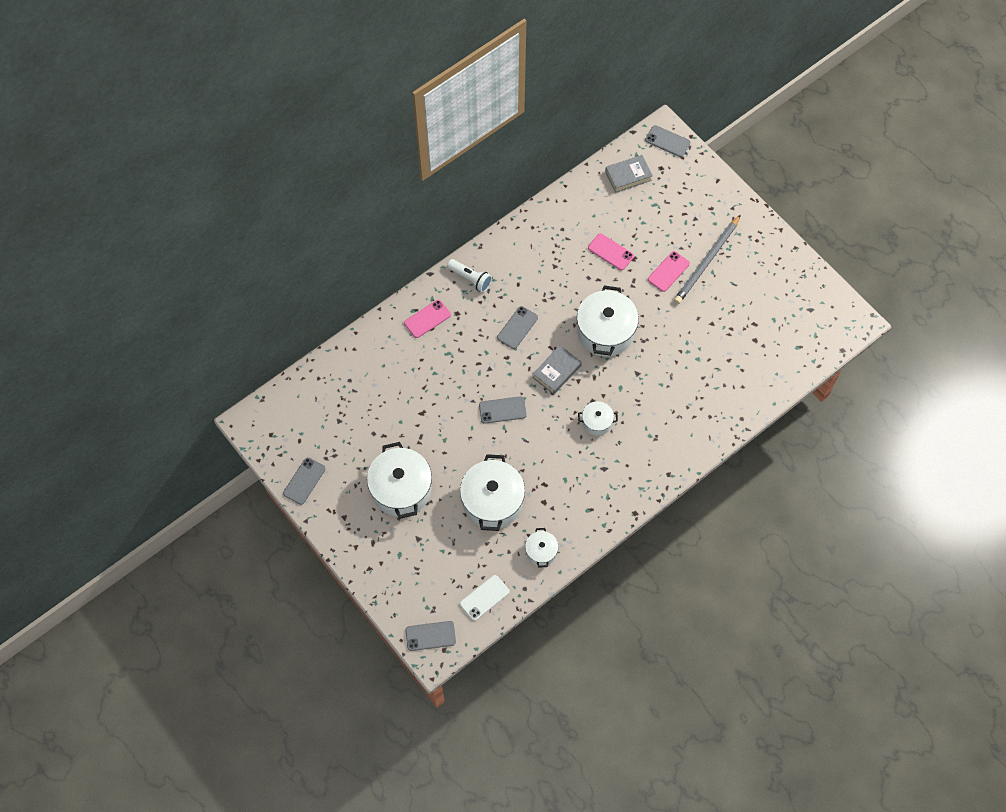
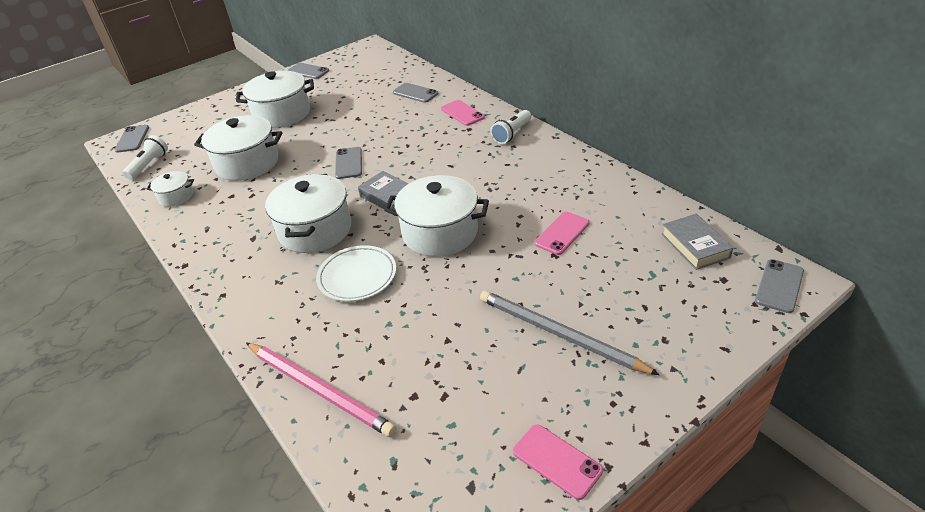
camera: 95 degrees right, 25 degrees down
white phone [460,575,510,621] -> white flashlight [123,135,168,180]
grey phone [497,306,538,349] -> grey phone moved to [393,83,438,103]
white pot [578,401,618,436] -> white pot [265,174,351,253], size x1.97
pink phone [648,251,690,292] -> pink phone moved to [513,424,603,500]
none -> pink pencil [246,342,396,437]
none -> white plate [316,245,396,302]

